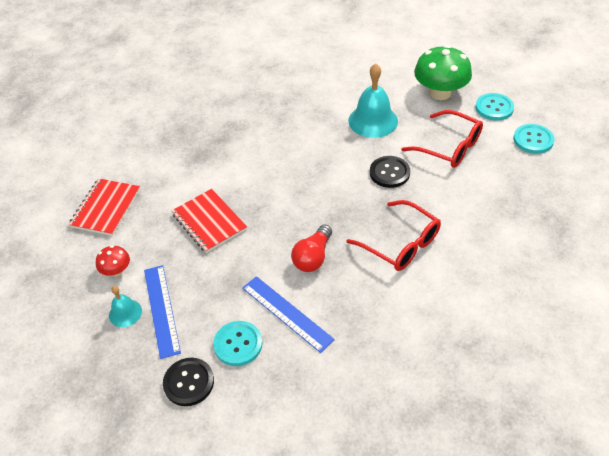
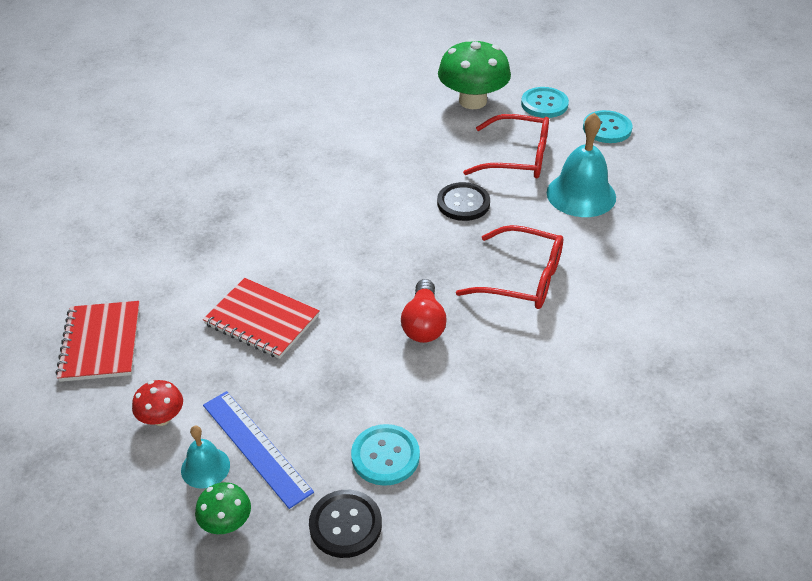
camera: 25 degrees left, 5 degrees down
blue ruler [242,276,335,353] -> none
turquoise bell [348,63,398,138] -> turquoise bell moved to [547,113,616,217]
none -> green mushroom [195,482,251,534]

